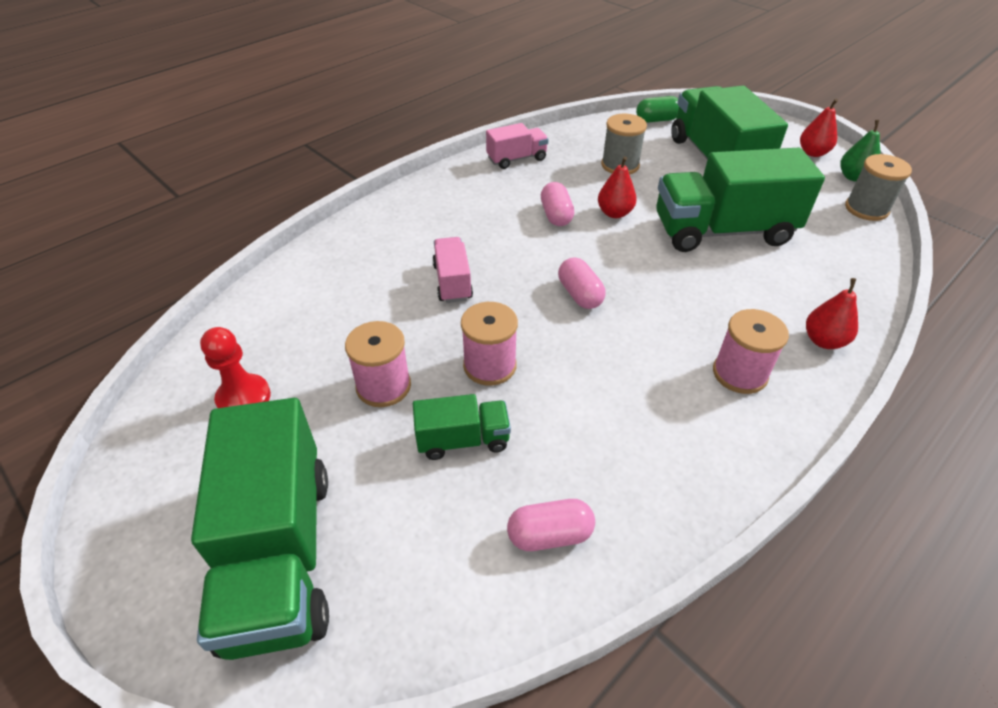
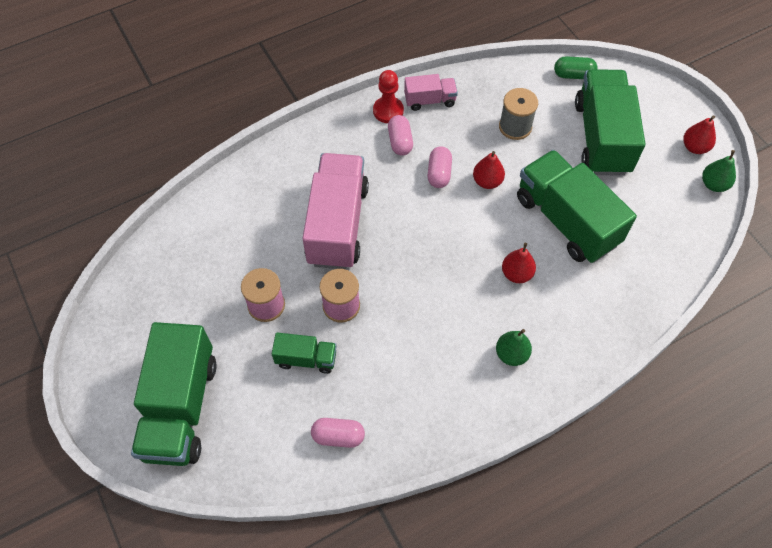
camera: 15 degrees right, 15 degrees up
red pawn [200,327,271,408] -> red pawn moved to [373,70,404,123]
pink truck [432,237,473,303] -> pink truck [302,153,369,270], size x2.04
pink capsule [558,257,606,309] -> pink capsule moved to [388,115,413,156]
green truck [656,148,825,252] -> green truck turned 45 degrees clockwise [517,150,637,263]
pink spool [713,309,789,394] -> green pear [496,329,532,366]
red pear [806,278,858,349] -> red pear moved to [502,243,536,283]
grey spool [845,154,912,221] -> none

